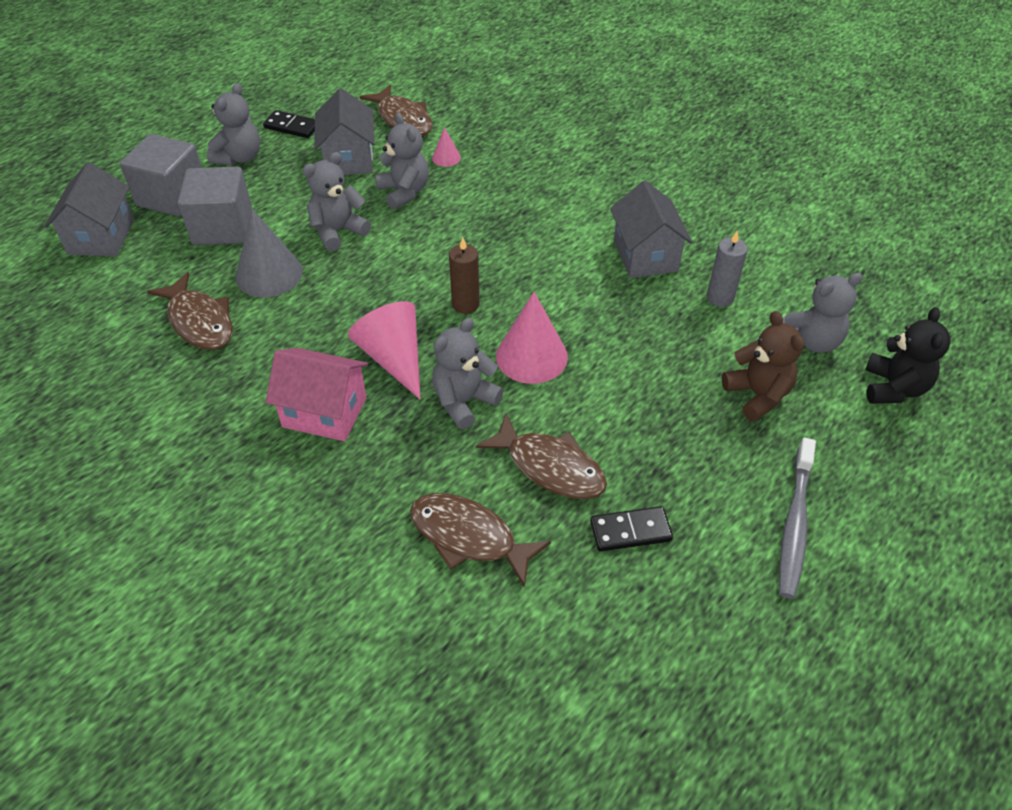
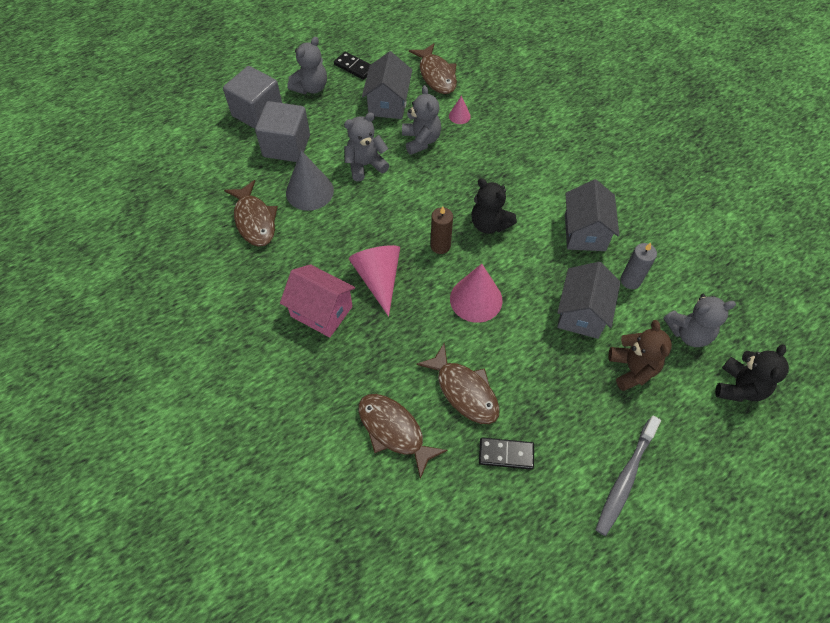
camera: 15 degrees right, 10 degrees up
grey house [45,162,134,256] -> grey house moved to [557,262,621,339]
grey teddy bear [432,318,504,429] -> none
none -> black teddy bear [471,178,517,234]

